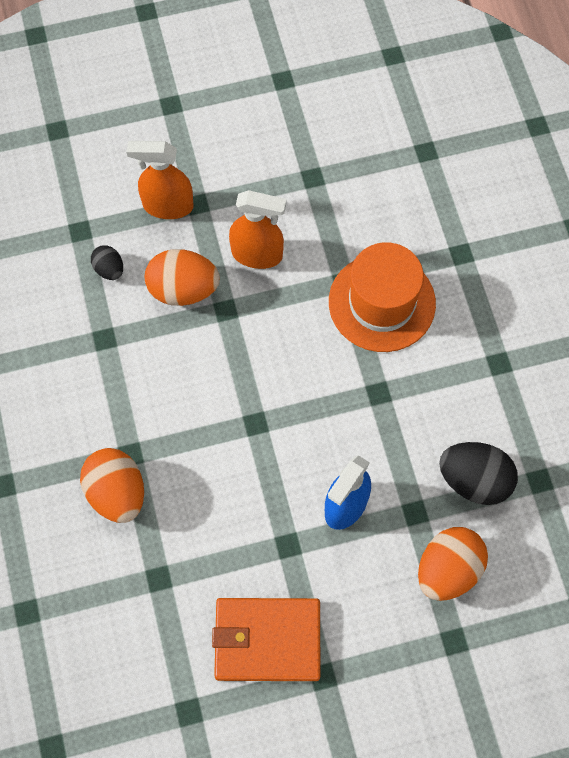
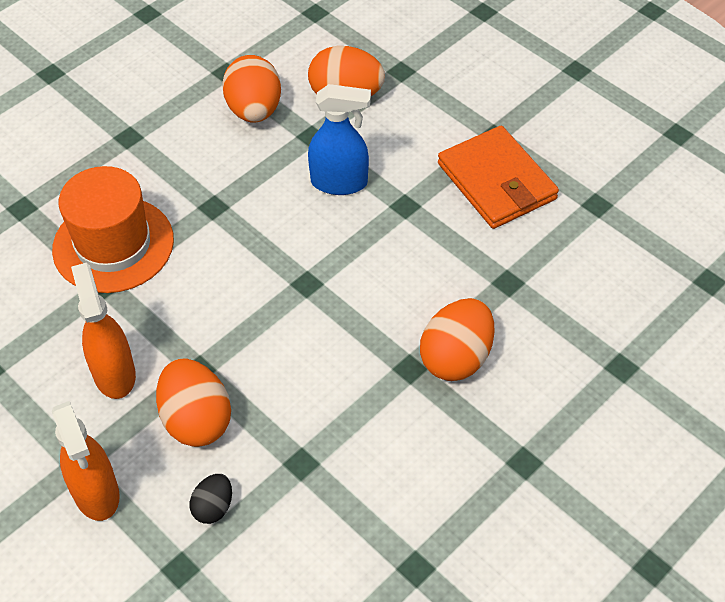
camera: 120 degrees left, 15 degrees down
black egg [439,442,518,505] -> orange egg [222,55,281,122]

